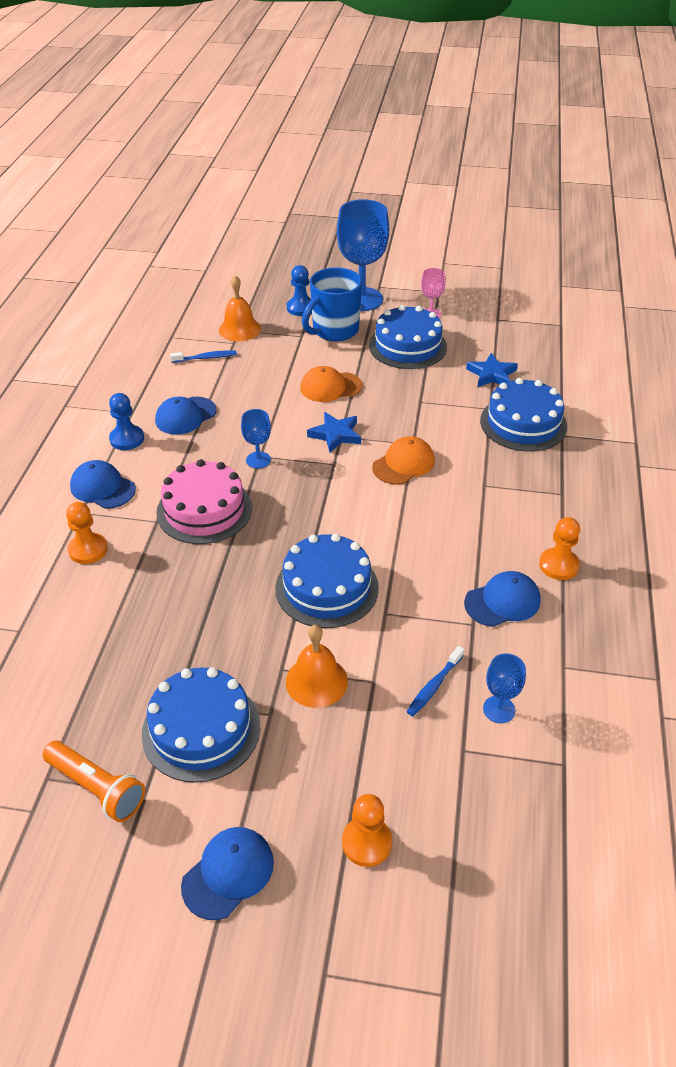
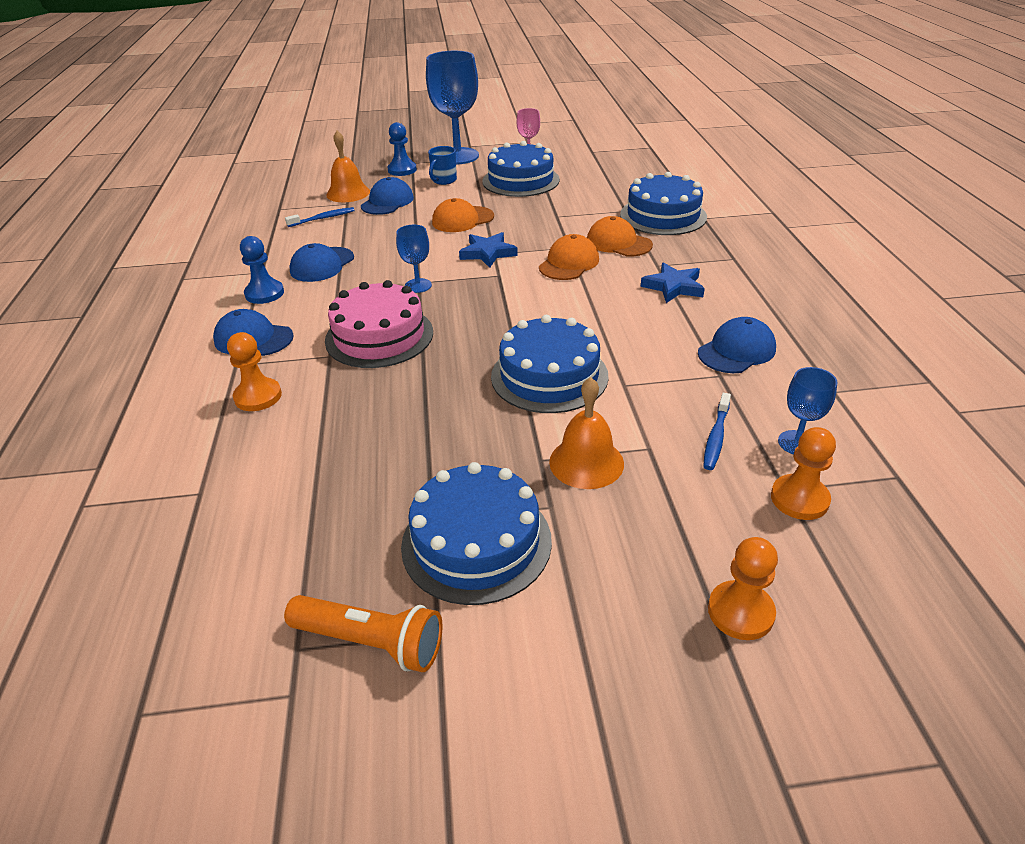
camera: 15 degrees left, 5 degrees down
blue cap [181,827,274,920] -> blue cap moved to [361,177,414,215]
blue mug [302,267,362,341] -> blue mug [428,146,457,185], size x0.53
blue star [466,353,518,387] -> blue star moved to [641,262,705,303]
orange pawn [539,517,580,580] -> orange pawn moved to [771,427,836,520]
none -> orange cap [587,216,653,257]

